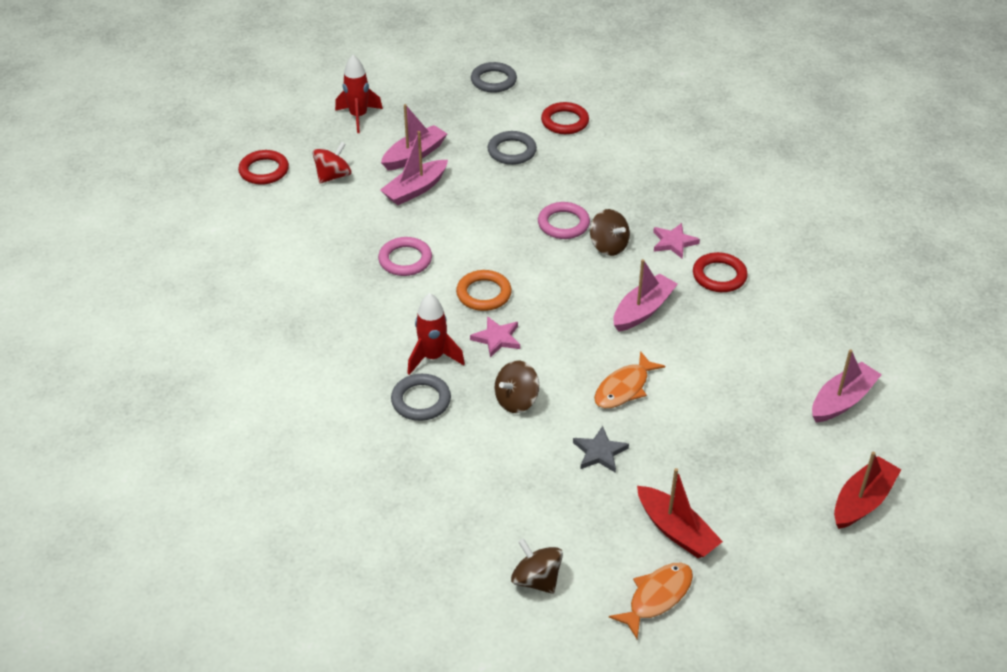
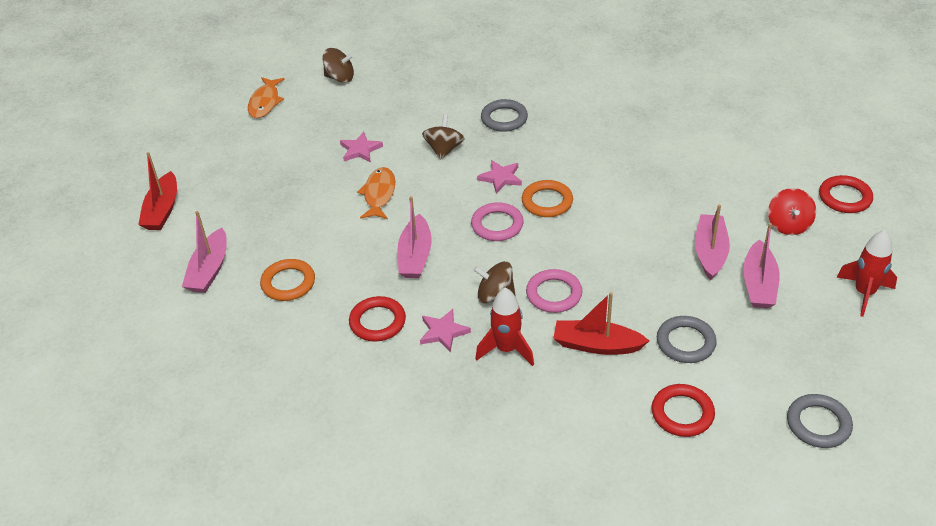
camera: 145 degrees right, 0 degrees up
pink ring [378,237,432,276] -> pink ring moved to [471,202,523,241]
red rocket [407,293,465,375] -> red rocket moved to [475,288,534,366]
grey star [573,426,629,473] -> pink star [340,132,383,162]
red boat [637,468,723,558] -> red boat moved to [553,292,649,355]
none -> orange ring [260,259,315,301]

